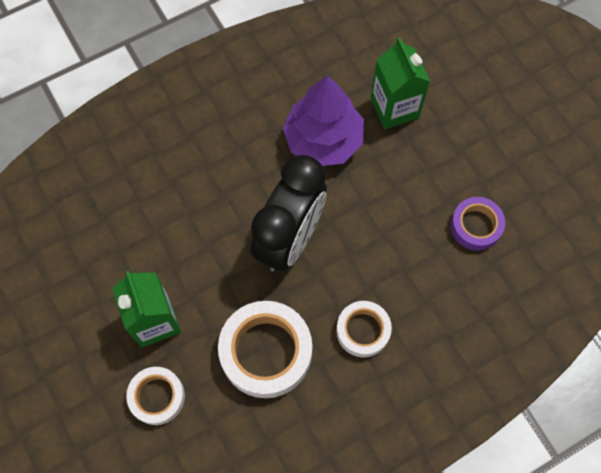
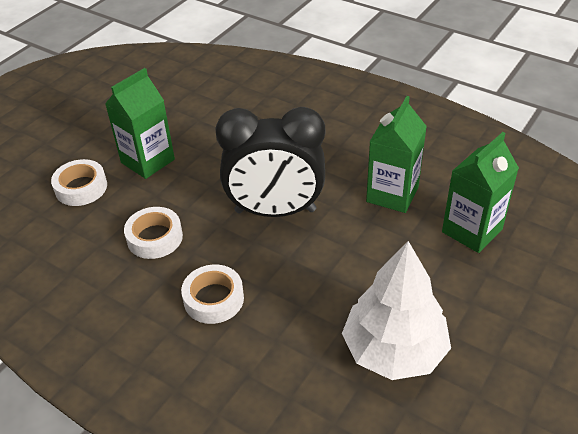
camera: 65 degrees right, 25 degrees down
white tape [218,301,312,398] -> white tape [124,207,183,259], size x0.59
purple tree [283,75,364,166] -> green carton [366,96,427,213]
purple tape [450,197,505,251] -> white tree [342,241,451,380]

